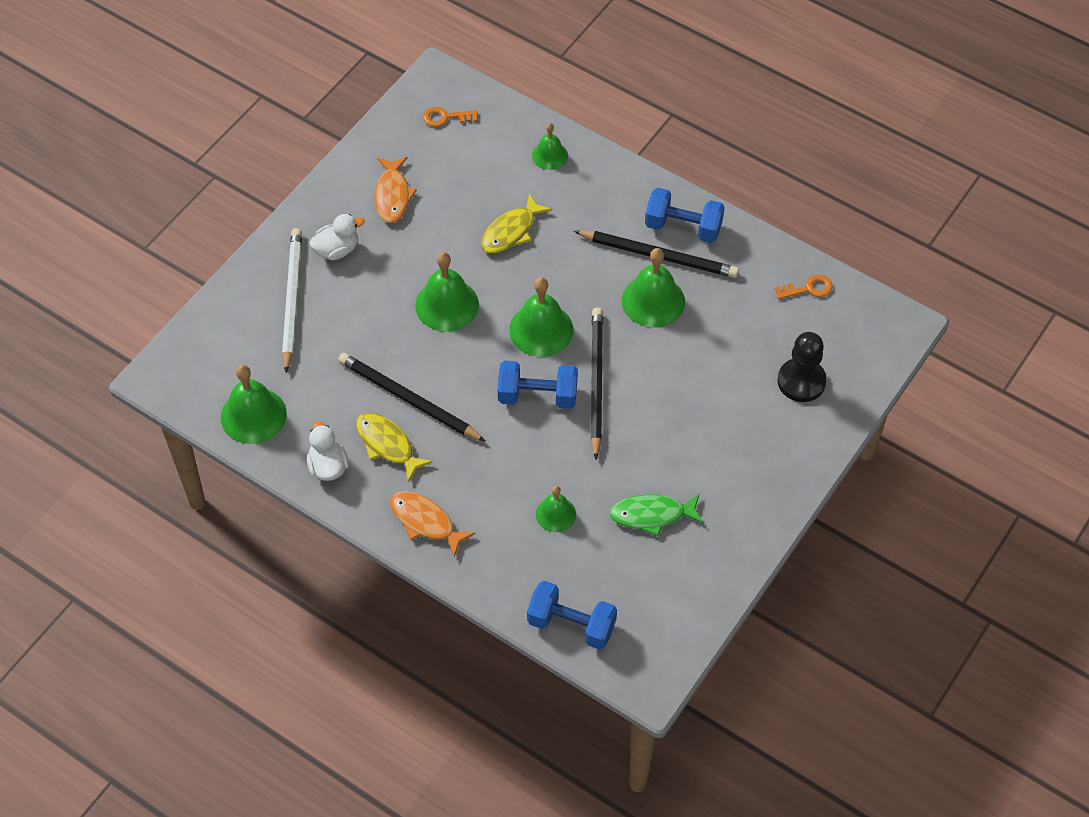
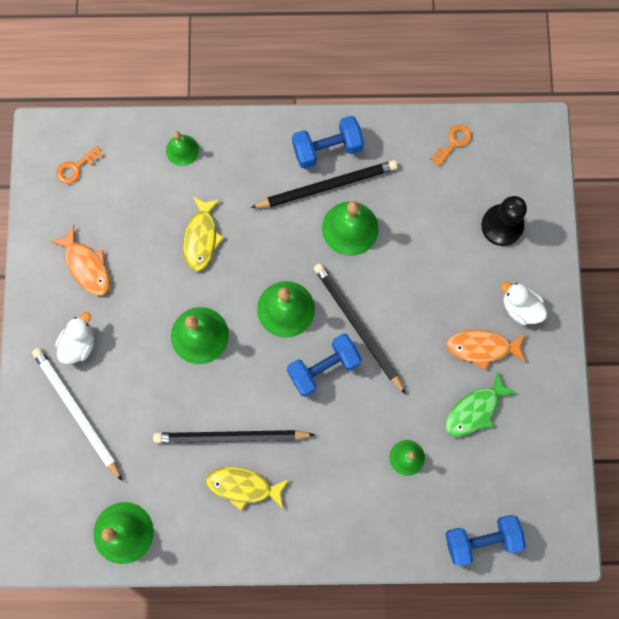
camera: 35 degrees left, 20 degrees up
white duck [307,421,349,481] -> white duck moved to [501,282,547,325]
orange fish [390,491,475,557] -> orange fish moved to [446,330,525,370]

